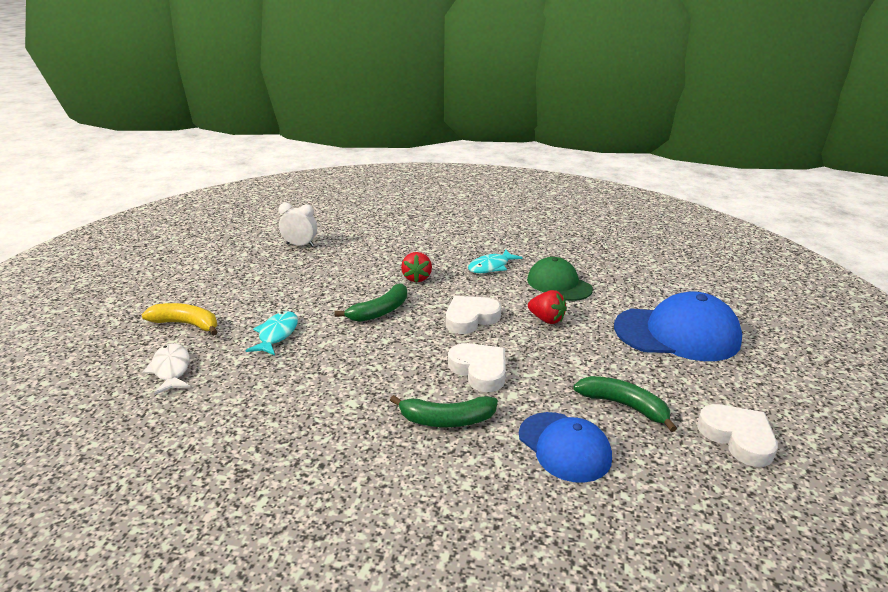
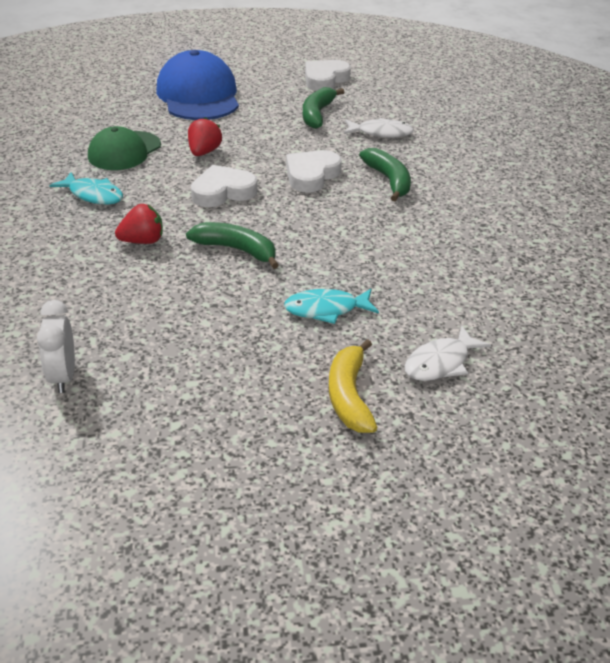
camera: 110 degrees left, 10 degrees up
white heart [446,296,501,334] -> white heart turned 120 degrees clockwise [191,165,258,207]
blue cap [519,412,612,483] -> white fish [344,118,414,138]

